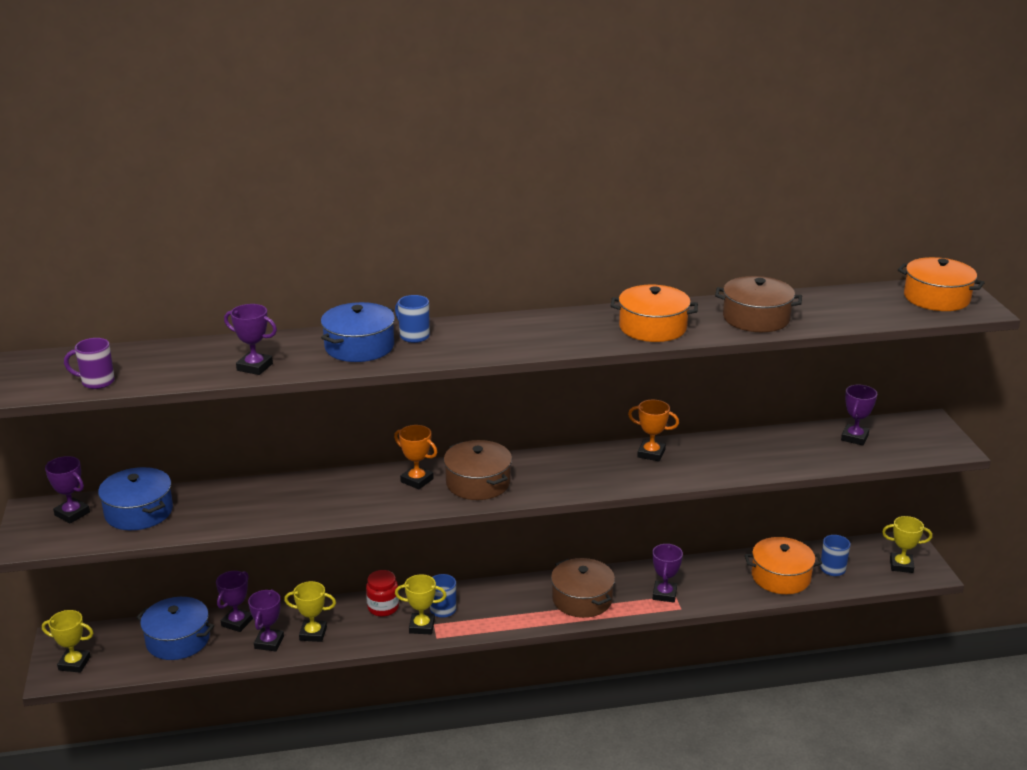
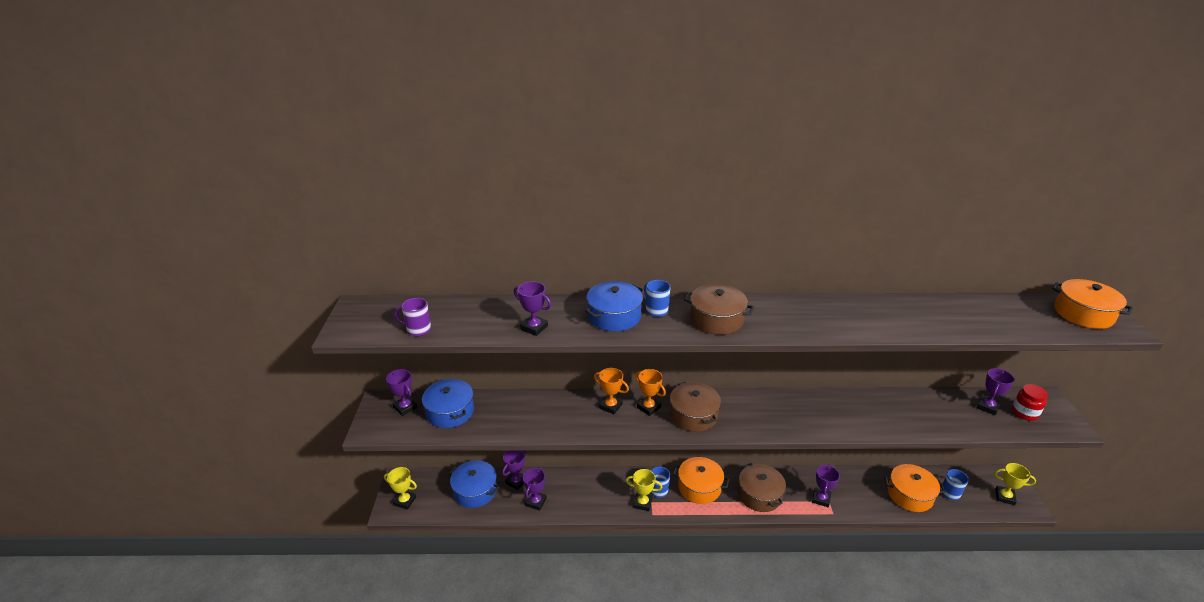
camera: 10 degrees right, 5 degrees up
yellow trophy [284,581,336,642] -> none
red jar [366,570,399,617] -> red jar moved to [1012,384,1048,421]
orange pot [611,285,698,342] -> orange pot moved to [673,457,729,504]
orange trophy [628,400,679,461] -> orange trophy moved to [594,368,629,414]
brown pot [715,276,802,332] -> brown pot moved to [684,284,754,335]

